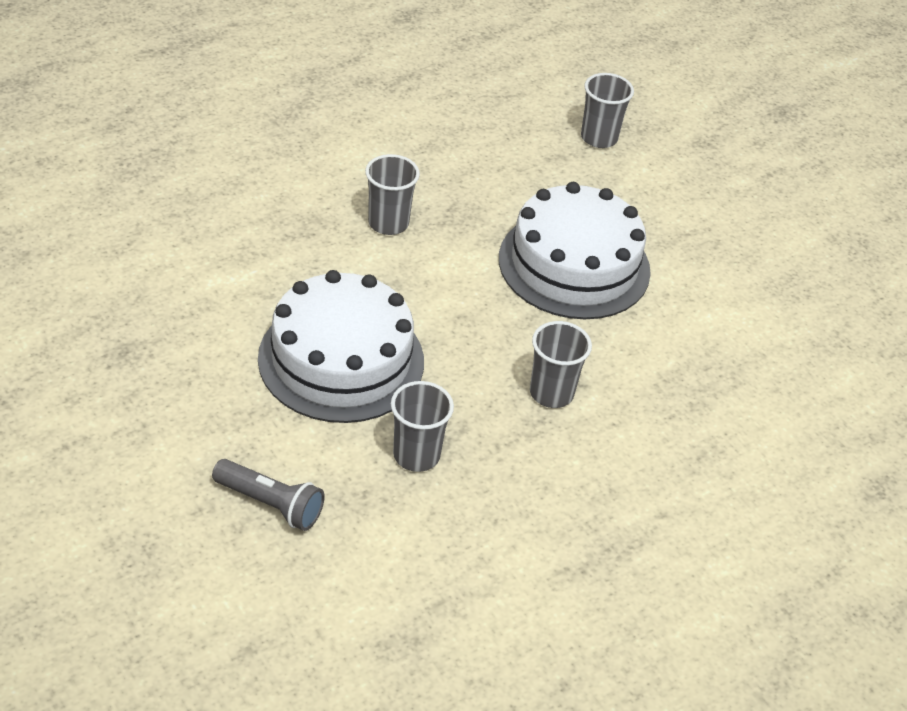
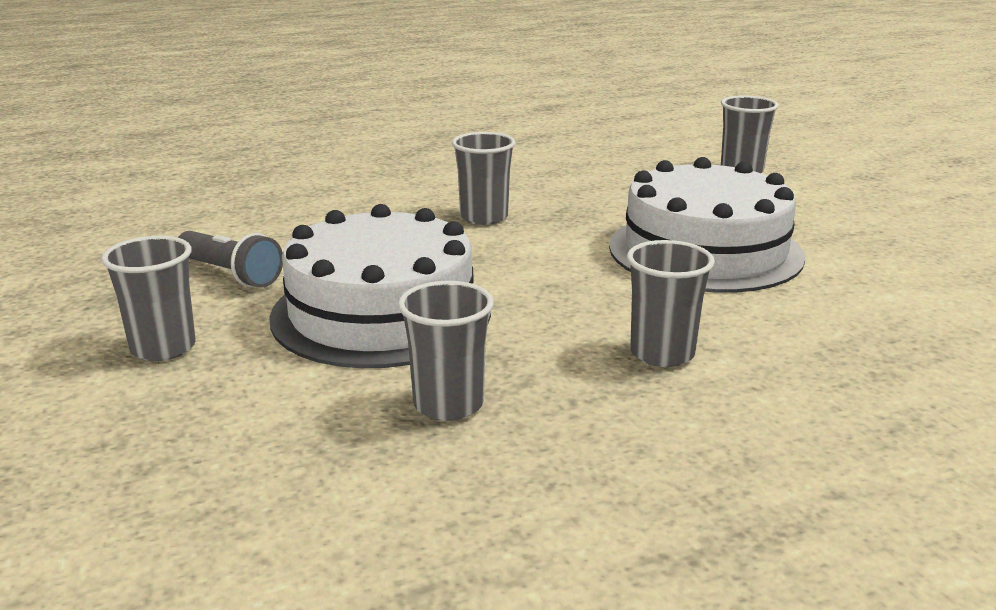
camera: 15 degrees right, 20 degrees down
grey flashlight [212,459,325,531] -> grey flashlight moved to [178,231,283,288]
none -> grey cup [101,236,196,361]

